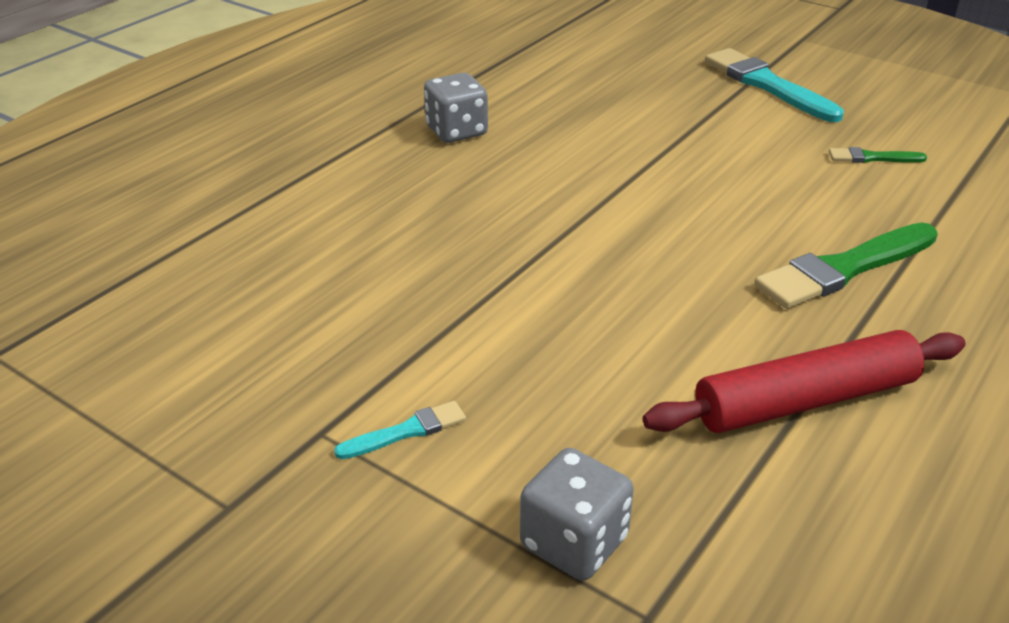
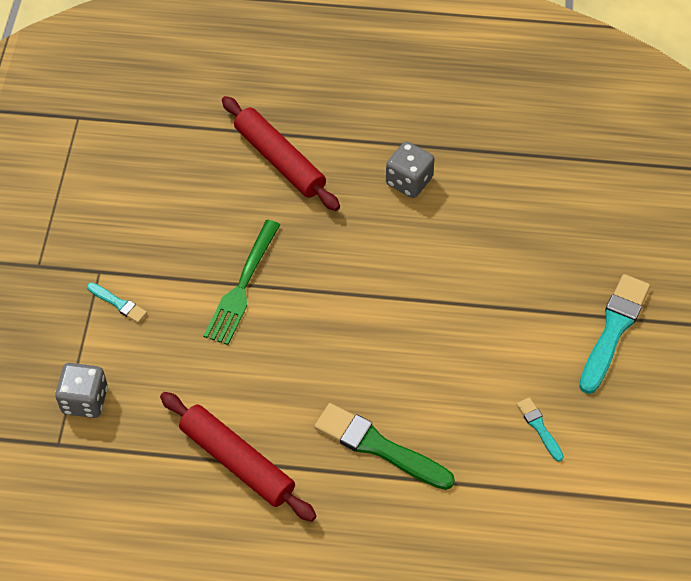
camera: 60 degrees right, 20 degrees up
green brush [829,147,927,163] -> turquoise brush [517,397,564,462]
none -> green fork [203,220,280,345]
none -> red rolling pin [222,96,340,211]

